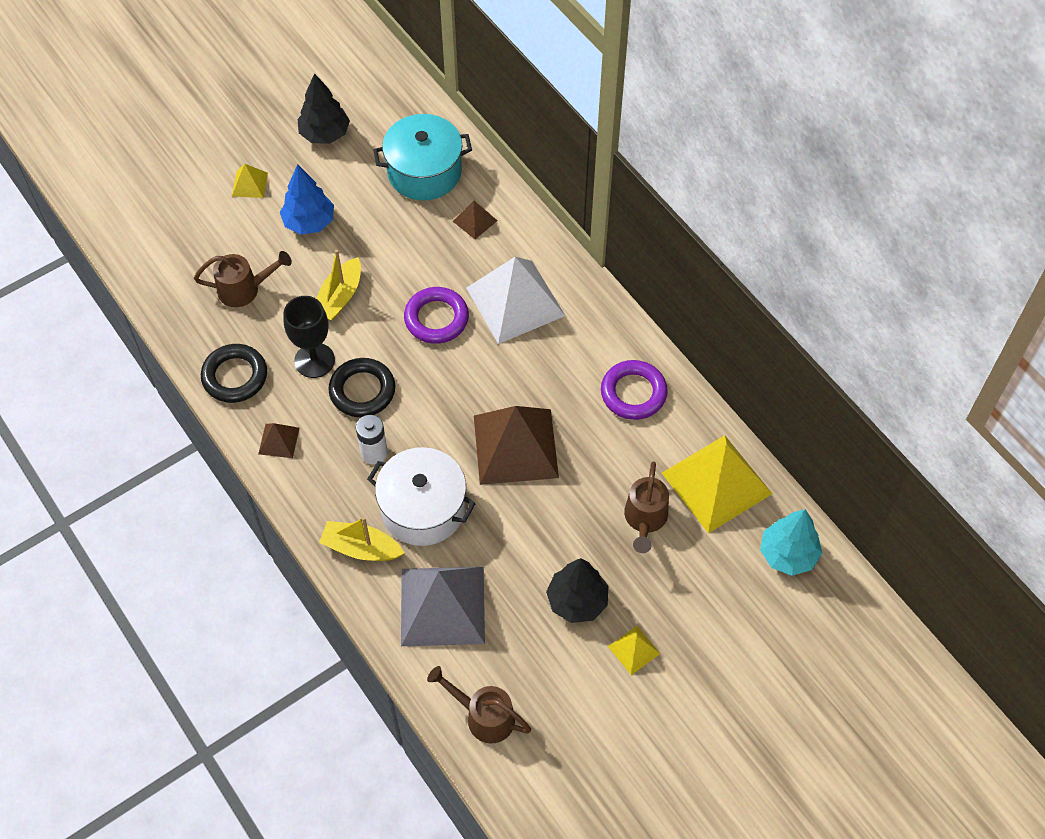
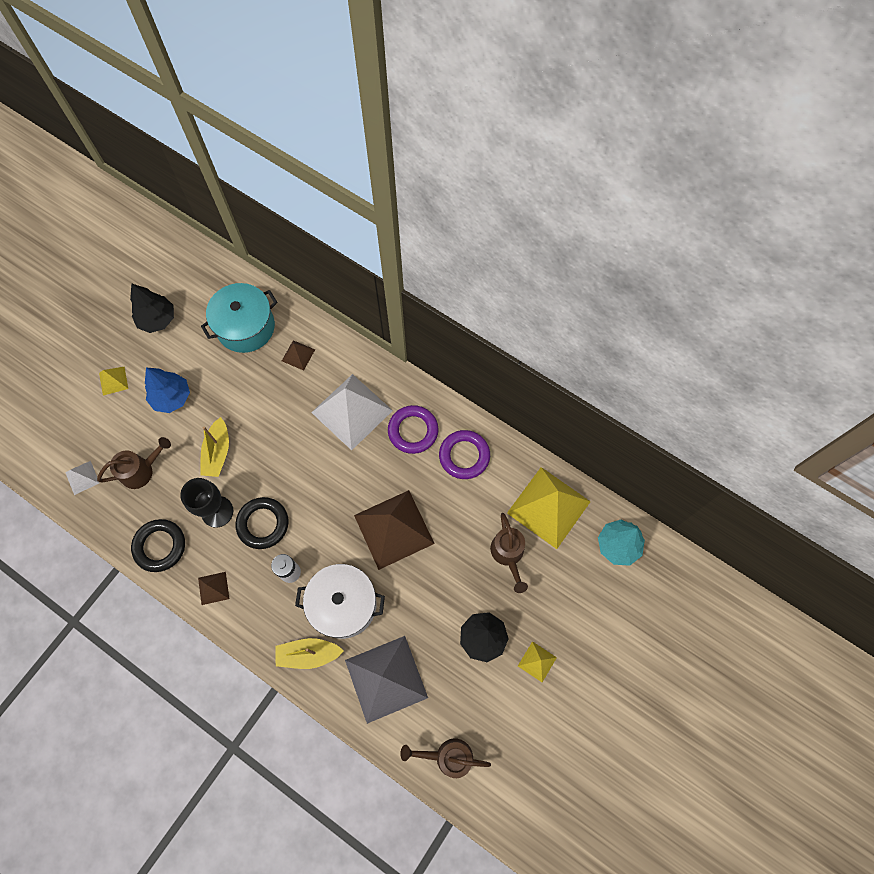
camera: 20 degrees left, 10 degrees up
purple ring [404,287,469,344] -> purple ring moved to [388,405,439,454]
none -> white pyramid [66,461,99,495]

